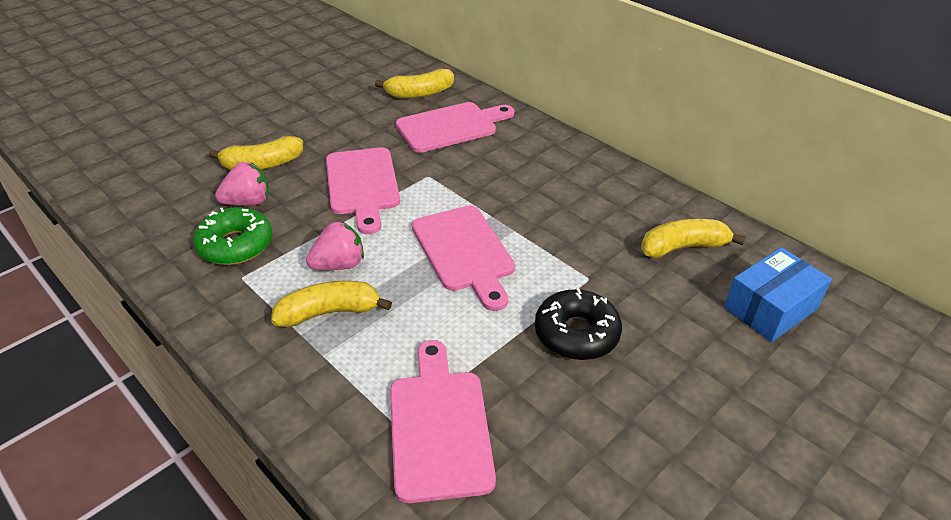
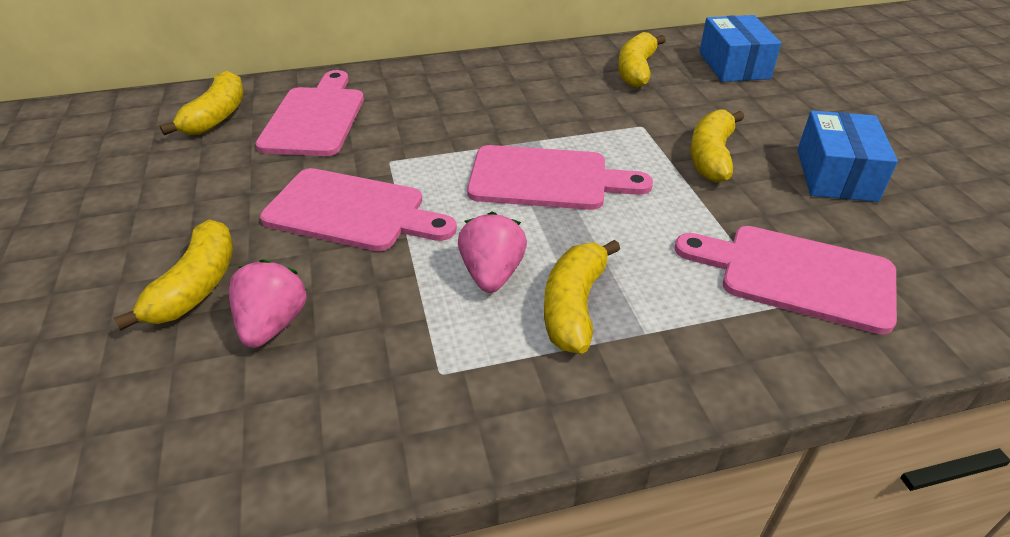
camera: 60 degrees left, 0 degrees up
green donut [193,207,273,265] -> none
black donut [535,288,622,360] -> yellow banana [690,109,744,183]
none -> blue box [797,111,898,202]

